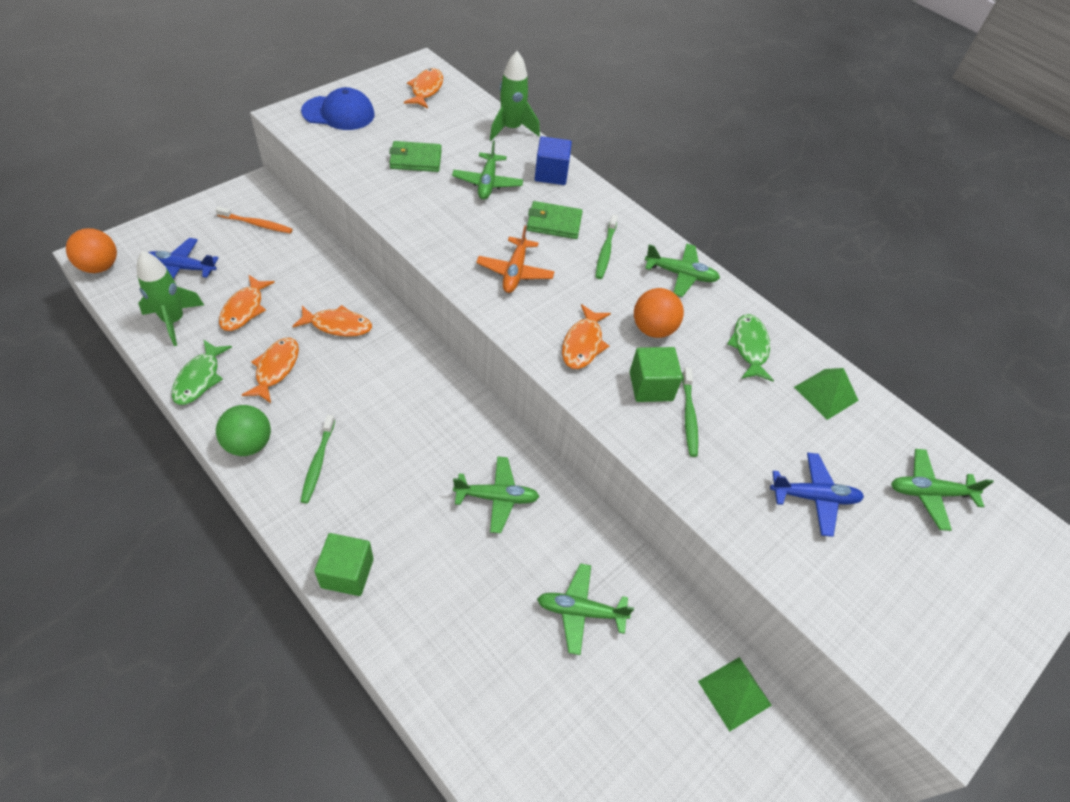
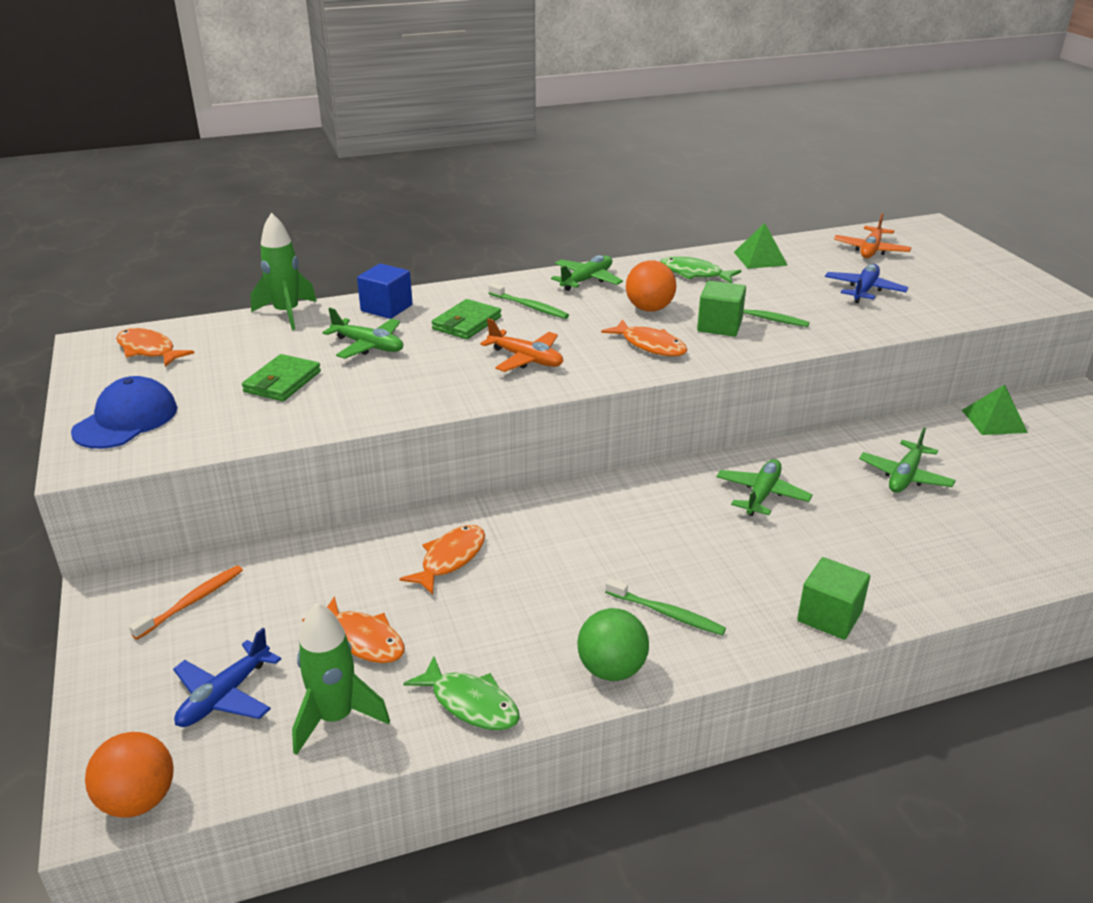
camera: 60 degrees left, 20 degrees down
orange fish [242,338,299,403] -> none
green plane [891,449,994,531] -> orange plane [834,213,911,258]

